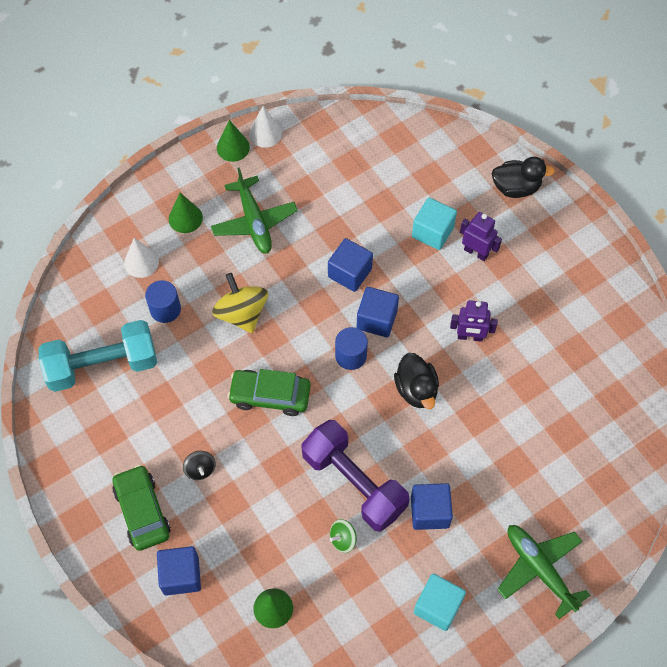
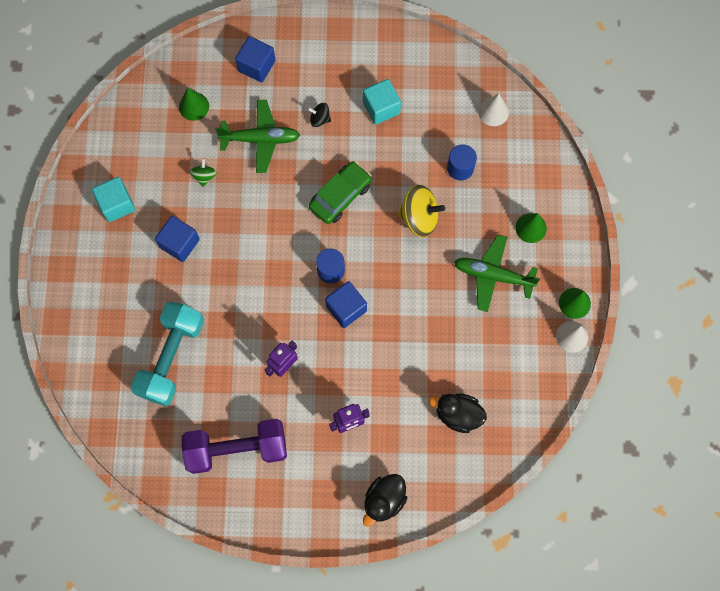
camera: 125 degrees right, 10 degrees up
turquoise dumbbell [38,320,157,392] -> turquoise dumbbell moved to [131,301,204,406]
green car [113,465,171,551] -> none
white cone [124,238,159,278] -> white cone moved to [478,93,509,126]
purple dumbbell [301,420,410,532] -> purple dumbbell moved to [182,419,287,474]
blue cube [328,238,373,292] -> none
black duck [394,353,439,409] -> black duck moved to [429,393,487,433]
turquoise cube [412,198,457,250] -> turquoise cube moved to [363,79,401,125]
green plane [497,525,590,619] -> green plane moved to [215,100,300,173]

